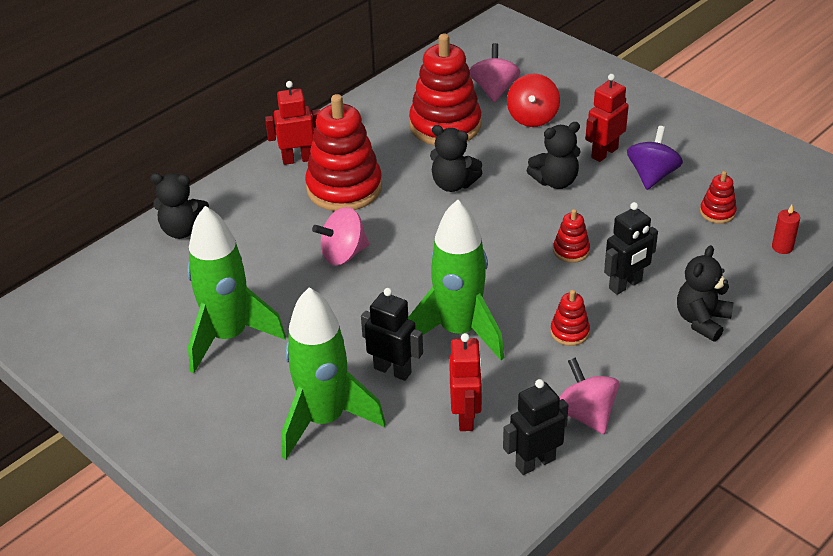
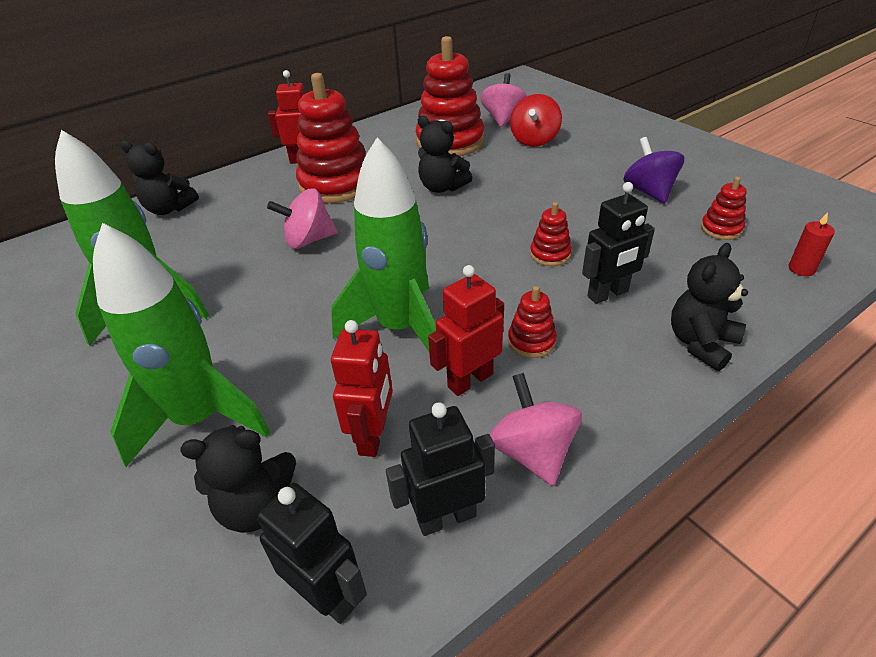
camera: 10 degrees right, 0 degrees up
black robot [361,288,423,381] -> black robot moved to [257,483,367,624]
black teddy bear [527,122,580,189] -> black teddy bear moved to [180,425,296,533]
red robot [585,74,629,162] -> red robot moved to [428,265,504,396]
purple spinning top [627,126,683,190] -> purple spinning top turned 45 degrees counterclockwise [623,137,684,203]

